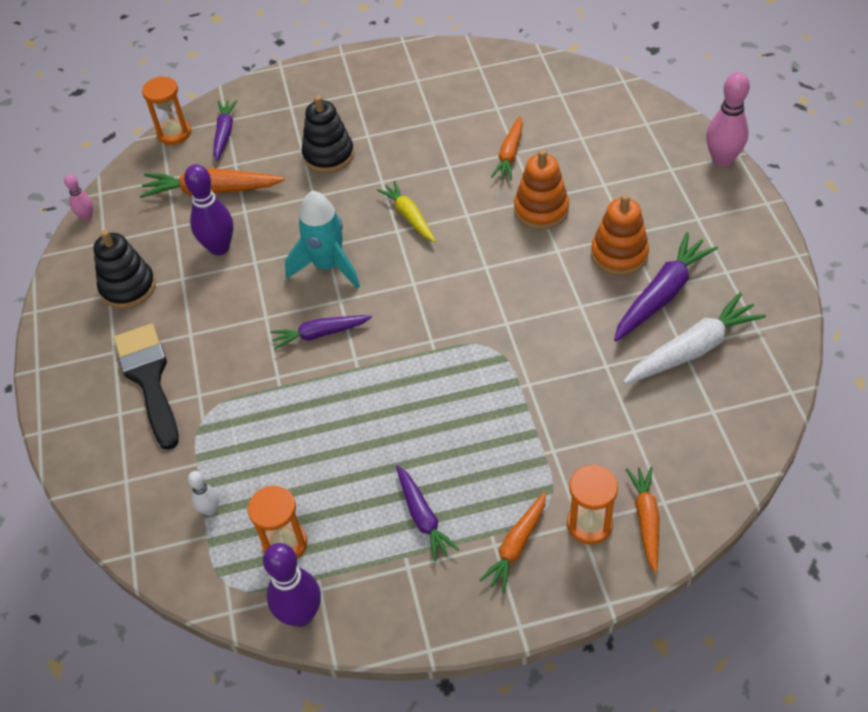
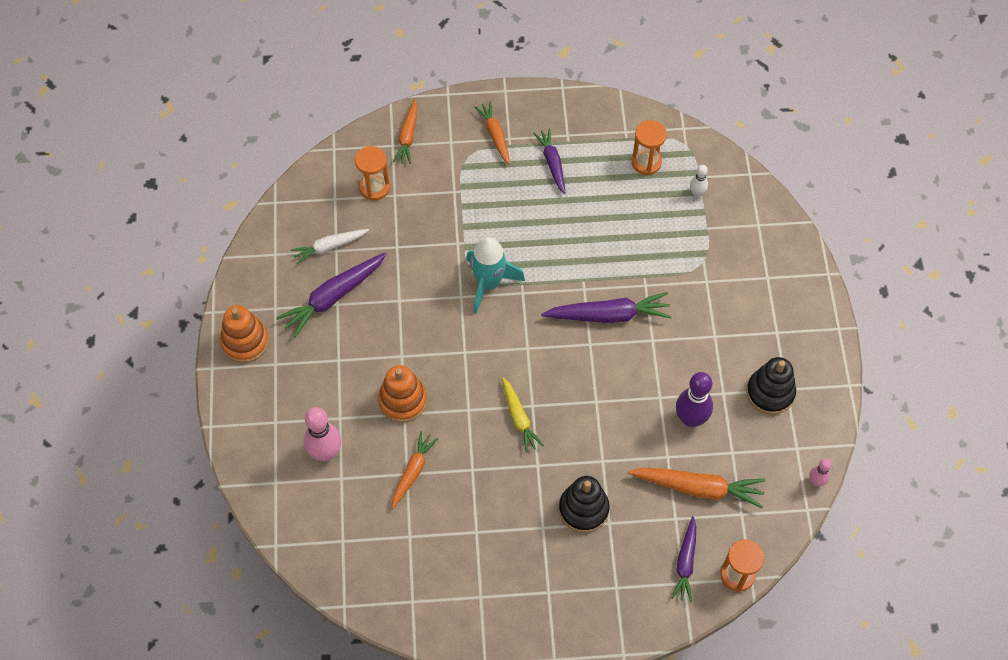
camera: 175 degrees left, 10 degrees up
black brush [114,324,179,450] -> none
purple bowling pin [263,543,321,627] -> none
purple carrot [270,315,372,349] -> purple carrot [541,292,672,323], size x1.57
turquoise rocket [285,191,360,289] -> turquoise rocket moved to [466,237,525,314]
orange carrot [479,492,546,593] -> orange carrot turned 60 degrees counterclockwise [475,101,510,165]
orange hourglass [567,464,618,544] -> orange hourglass moved to [355,146,390,201]
orange stacking toy [591,194,649,276] -> orange stacking toy moved to [220,305,269,363]
white carrot [623,293,766,384] -> white carrot [291,229,369,264], size x0.64
pink bowling pin [706,72,750,167] -> pink bowling pin moved to [304,407,341,461]

